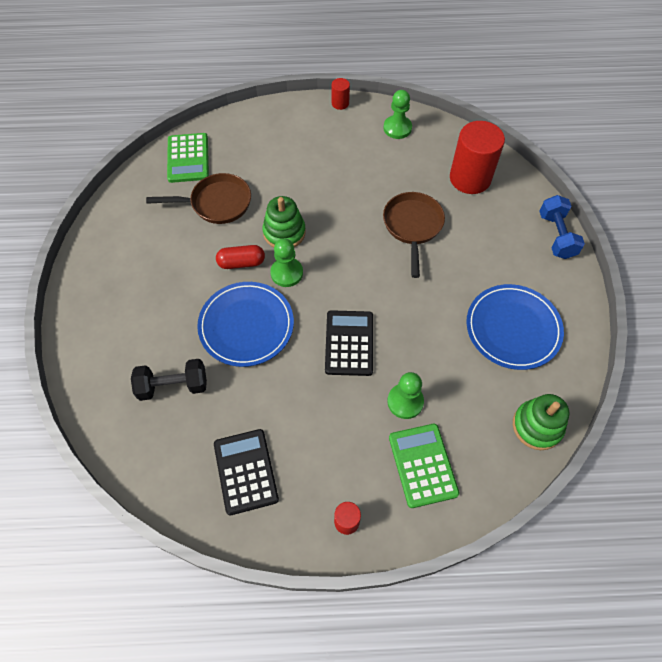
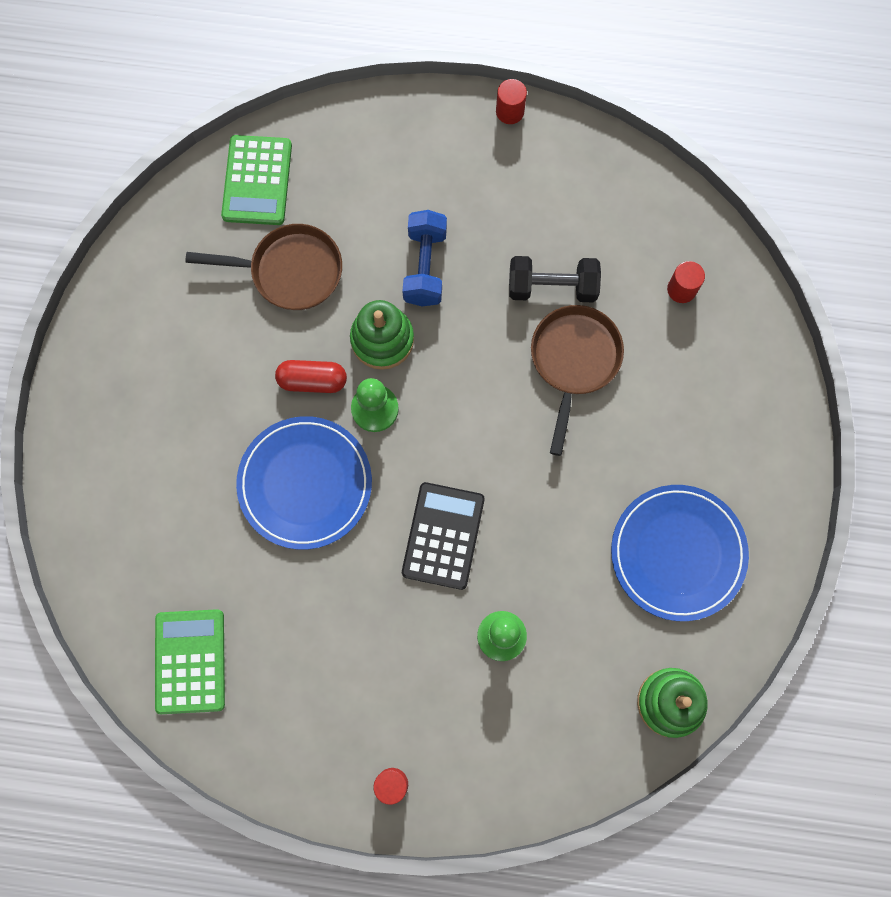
camera: 10 degrees right, 15 degrees up
black dumbbell [131,359,207,401] -> black dumbbell moved to [509,256,601,302]
black calculator [214,429,279,515] -> none
green pawn [384,90,412,139] -> none
green calculator [389,424,460,508] -> green calculator moved to [155,609,225,714]
red cylinder [450,121,505,194] -> red cylinder [667,261,705,303], size x0.46
blue dumbbell [540,195,585,259] -> blue dumbbell moved to [402,210,447,306]

